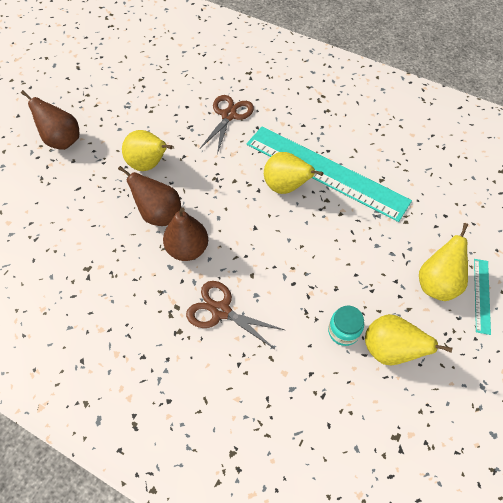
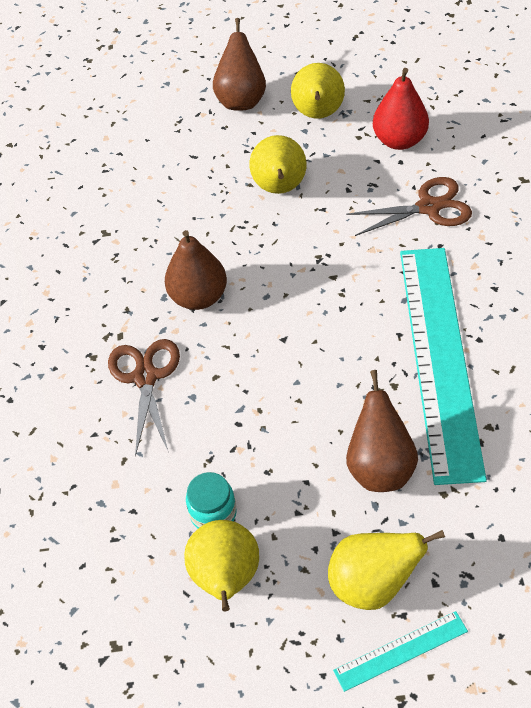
camera: 60 degrees right, 5 degrees down
brown pear [118,166,181,226] -> brown pear moved to [346,370,418,492]
yellow pear [264,152,323,194] -> yellow pear moved to [291,63,345,119]
none -> red pear [373,68,429,150]

